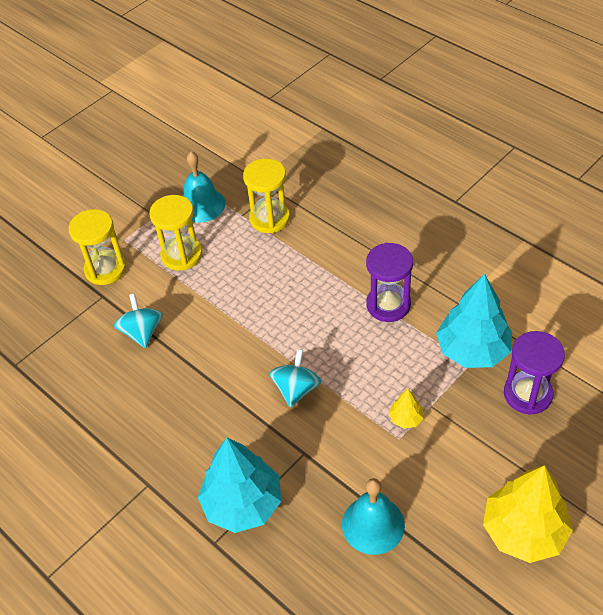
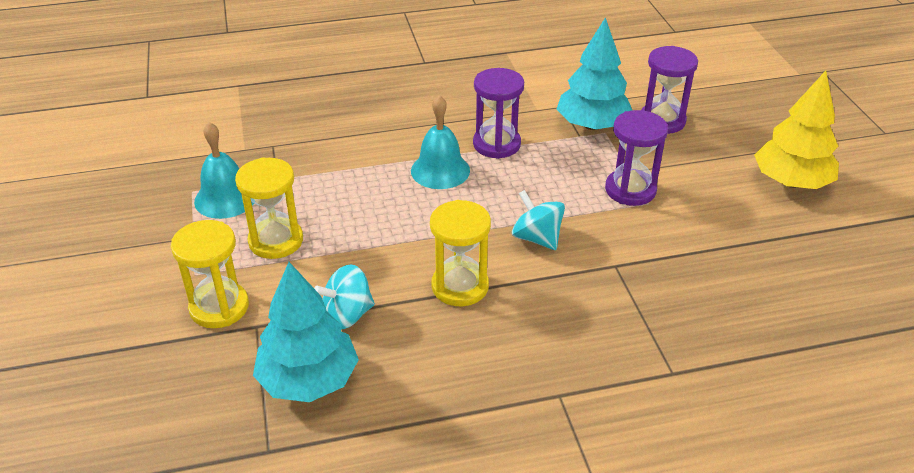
camera: 60 degrees left, 10 degrees down
turquoise spinning top [114,293,163,348] -> turquoise spinning top turned 45 degrees counterclockwise [314,264,375,329]
turquoise tree [198,437,281,533] -> turquoise tree moved to [253,262,359,402]
yellow hourglass [243,158,290,233] -> yellow hourglass moved to [430,200,491,306]
turquoise bell [342,478,405,555] -> turquoise bell moved to [411,95,470,189]
yellow tree [389,389,424,429] -> purple hourglass [605,110,668,206]

